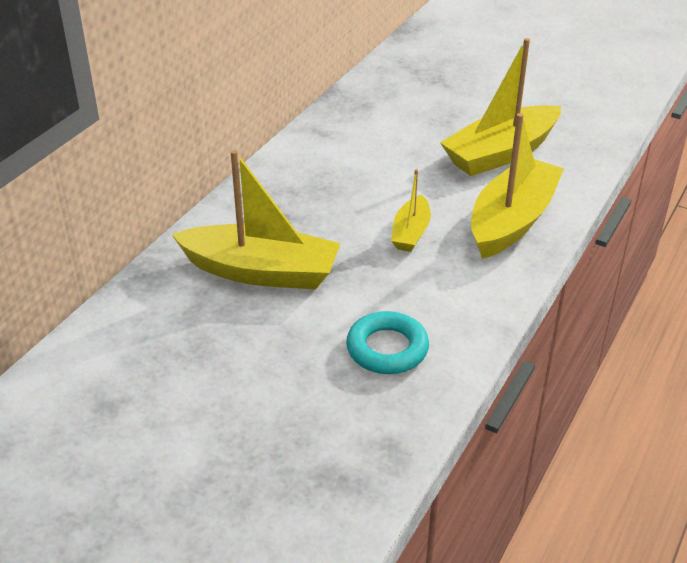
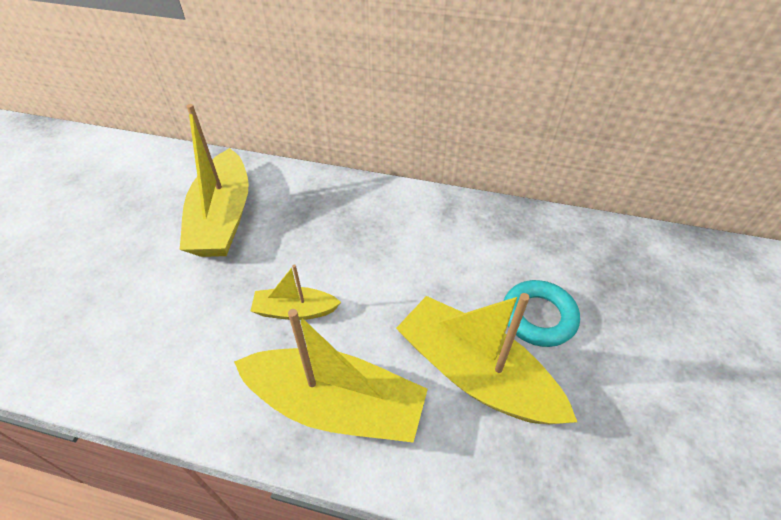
camera: 75 degrees right, 10 degrees up
turquoise ring [346,311,429,374] -> turquoise ring moved to [504,280,580,347]

